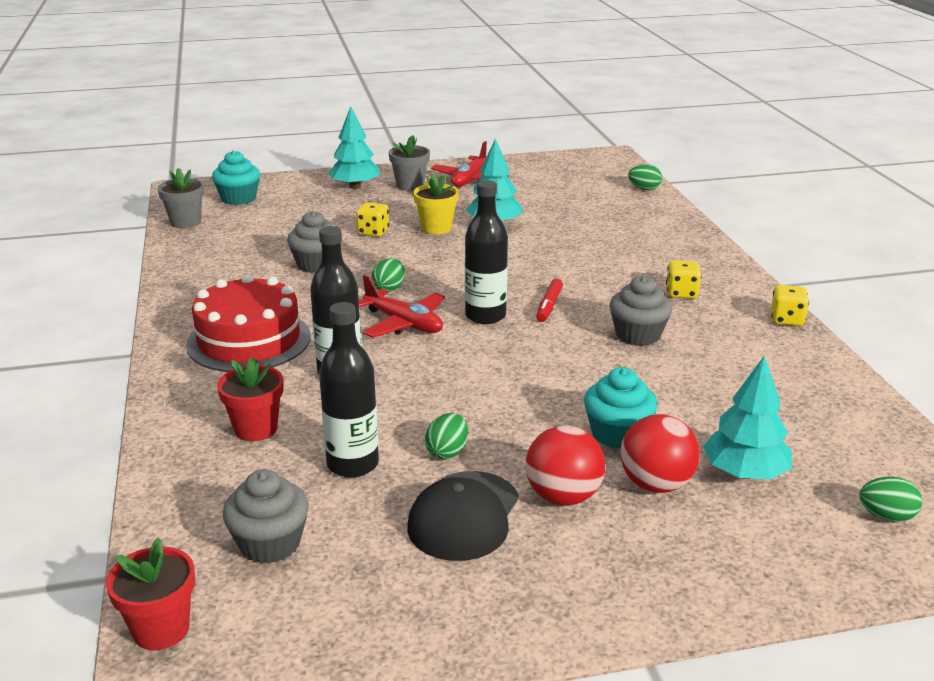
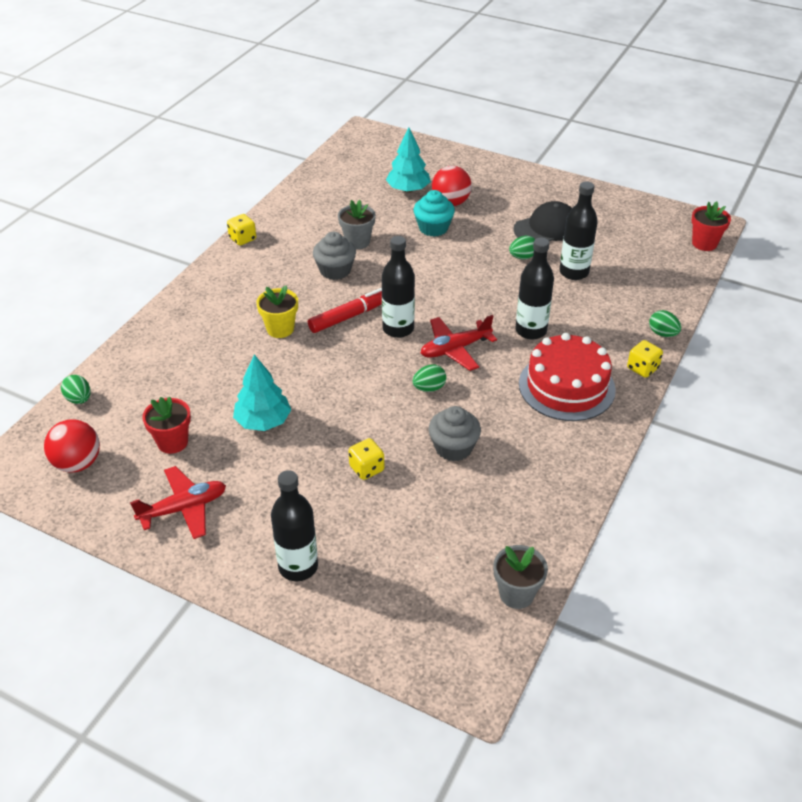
camera: 140 degrees left, 15 degrees up
turquoise cupcake [212,150,260,205] -> none
red flower pot [217,357,284,441] -> red flower pot moved to [142,397,191,454]
grey cupcake [223,469,309,564] -> none
turquoise tree [328,106,380,189] -> black bottle [271,470,318,581]
red plane [359,275,445,338] -> red plane turned 105 degrees counterclockwise [421,315,497,371]
grey flower pot [389,135,430,191] -> grey flower pot moved to [338,200,376,249]
yellow flower pot [413,173,459,235] -> yellow flower pot moved to [256,285,298,338]
red ball [526,426,605,506] -> red ball moved to [44,419,100,472]
red marker [536,279,563,322] -> red marker [308,288,382,333], size x1.53
yellow dice [666,260,702,299] -> yellow dice moved to [627,340,663,378]
green egg [859,477,922,522] -> green egg moved to [649,310,681,337]

